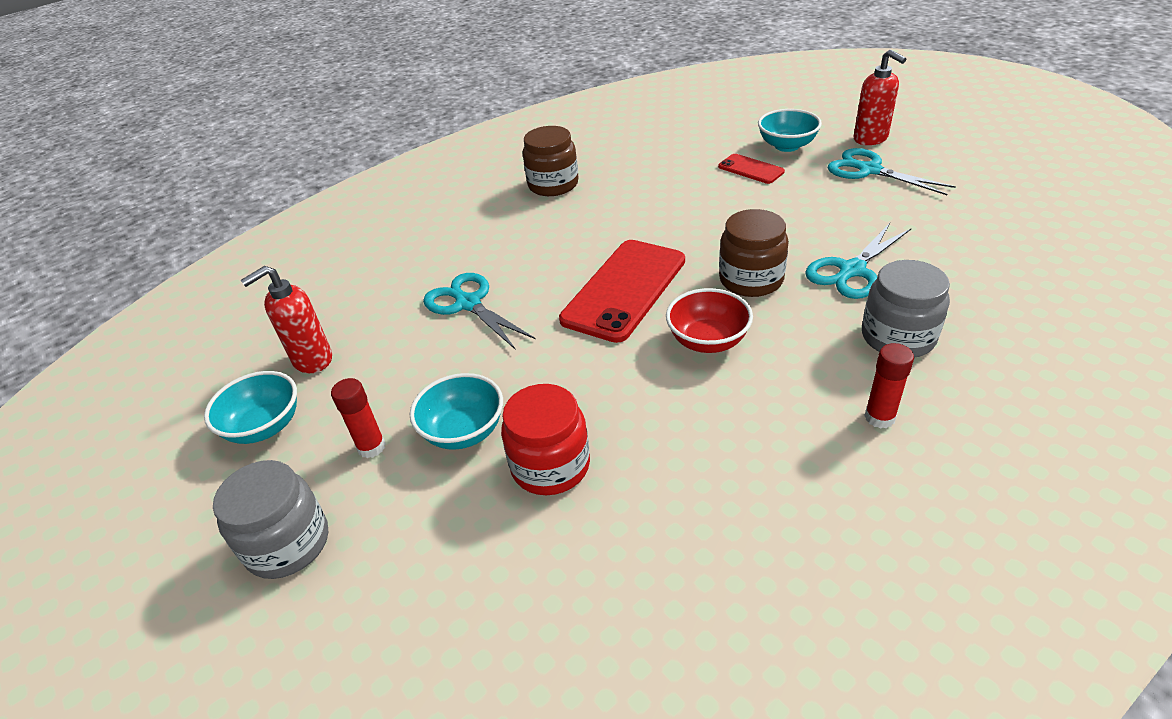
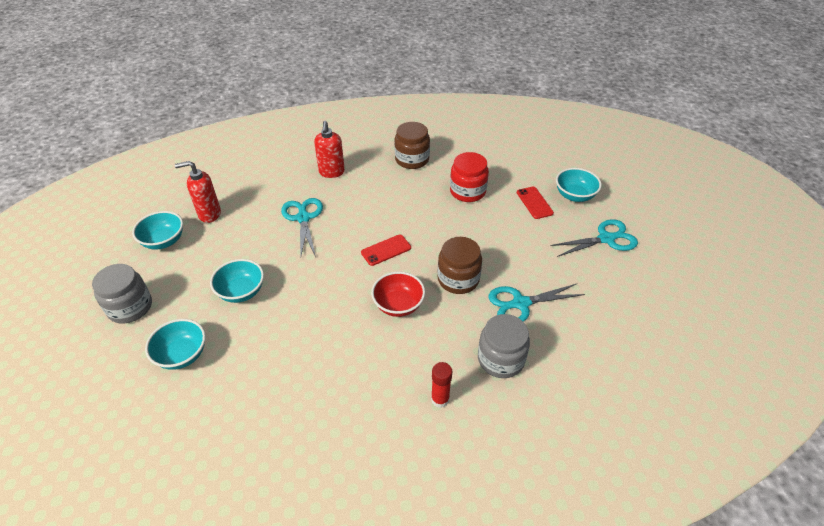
camera: 25 degrees right, 5 degrees up
red glue stick [331,378,386,458] -> none
red jar [501,384,590,495] -> red jar moved to [450,152,489,202]
red phone [559,240,685,343] -> red phone [361,234,411,266], size x0.50
turquoise scissors [828,148,956,195] -> turquoise scissors turned 90 degrees clockwise [550,219,638,257]
red soap dispenser [853,49,906,145] -> red soap dispenser moved to [314,121,345,178]
none -> turquoise bowl [145,319,206,370]

